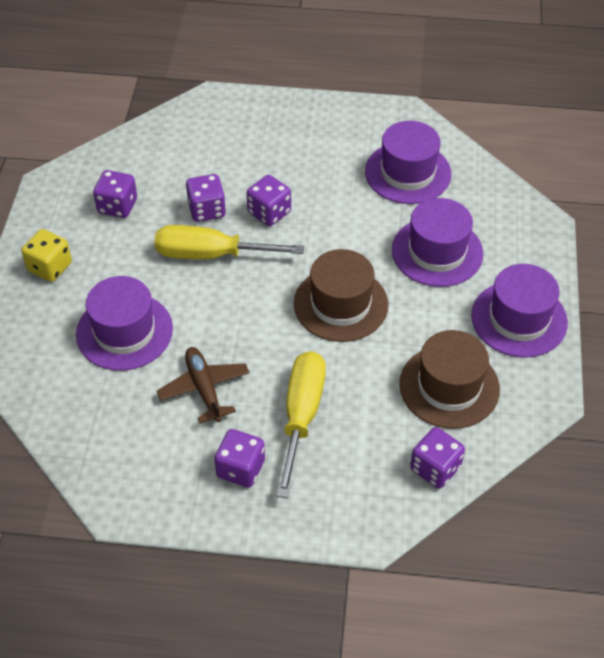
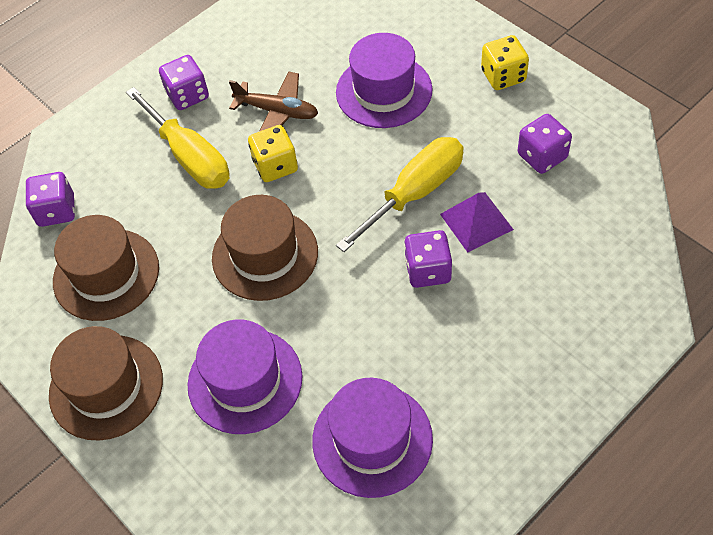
camera: 135 degrees right, 5 degrees up
purple dice [186,174,226,222] -> purple pyramid [440,192,514,252]
purple hat [471,264,568,357] -> brown hat [49,326,163,441]
none -> yellow dice [248,125,298,182]

